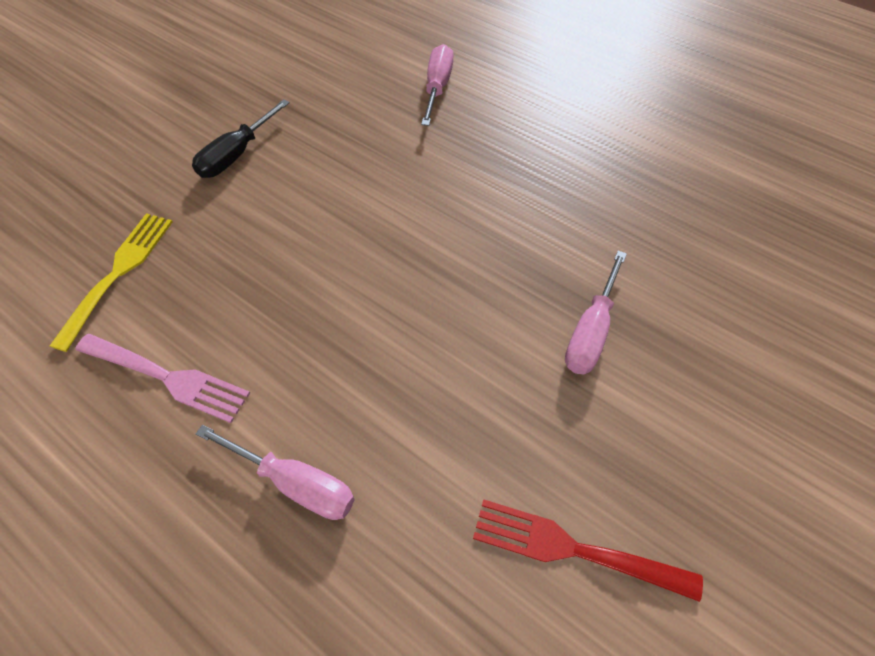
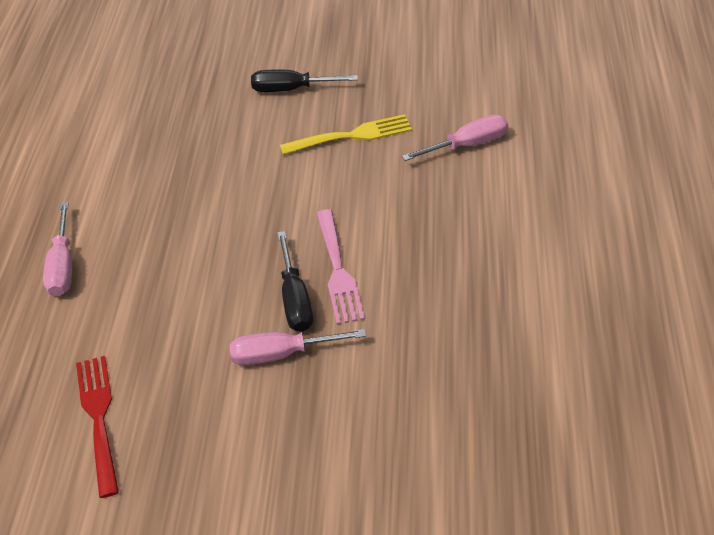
camera: 60 degrees right, 10 degrees down
yellow fork [50,213,173,352] -> yellow fork moved to [280,114,412,155]
pink fork [76,334,250,423] -> pink fork moved to [316,209,365,325]
none -> black screwdriver [277,231,313,332]

